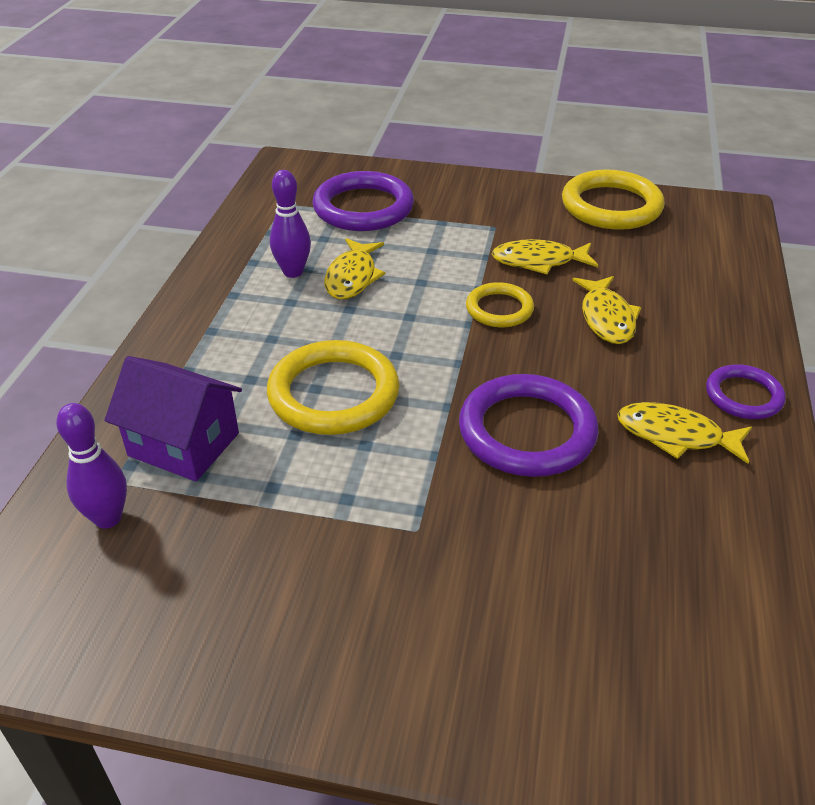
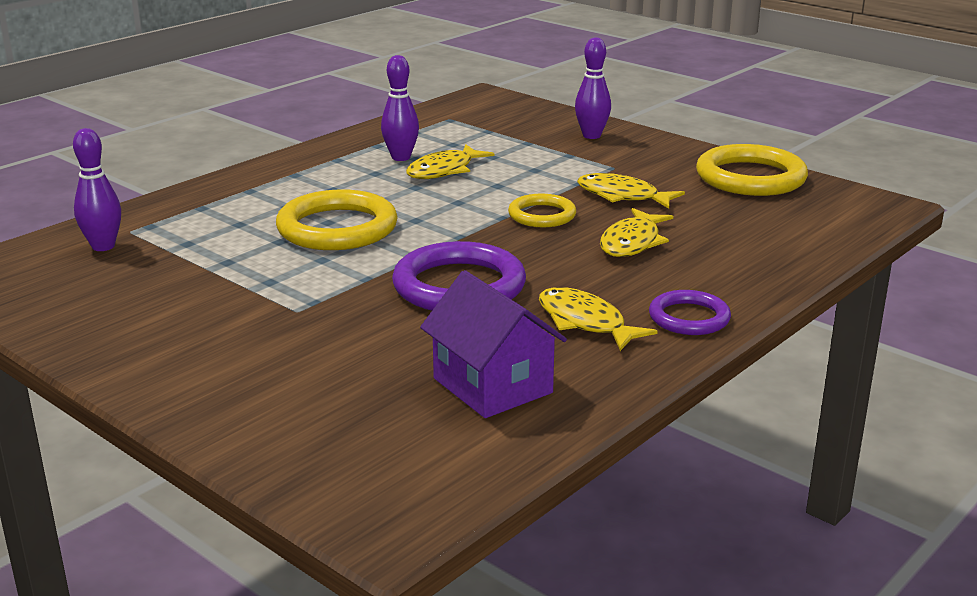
camera: 30 degrees right, 15 degrees down
purple house [104,356,242,481] -> purple house moved to [420,270,567,418]
purple ring [312,171,414,231] -> none
none -> purple bowling pin [575,37,611,139]

